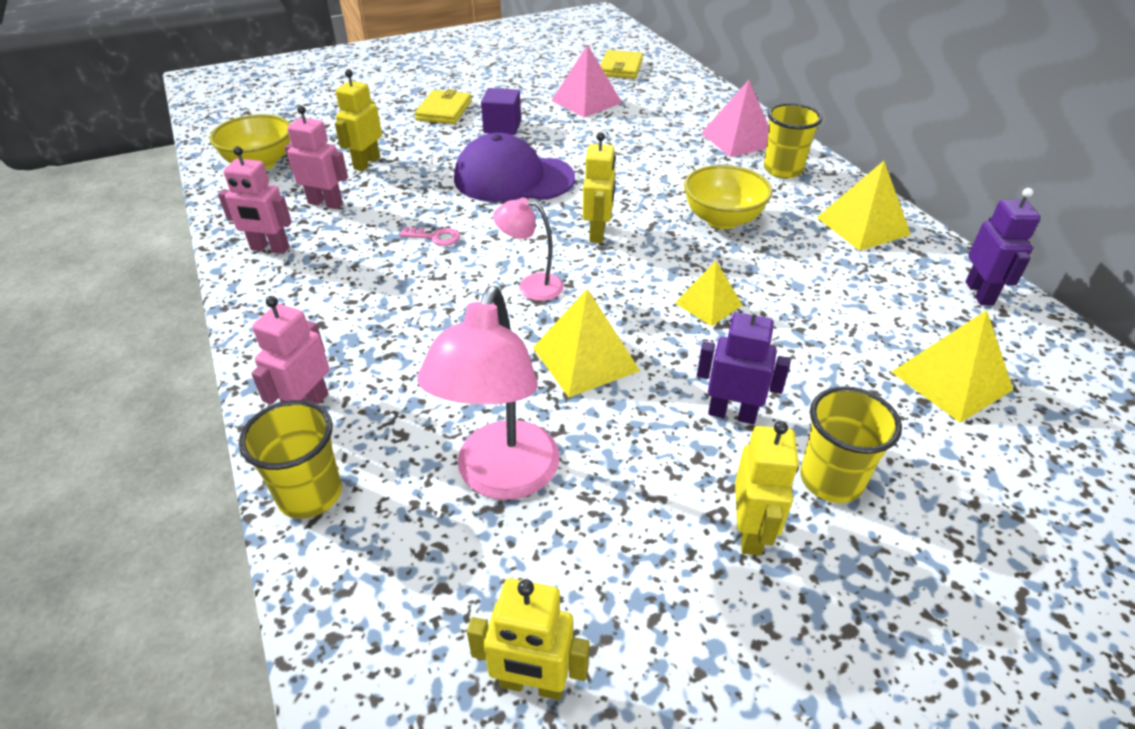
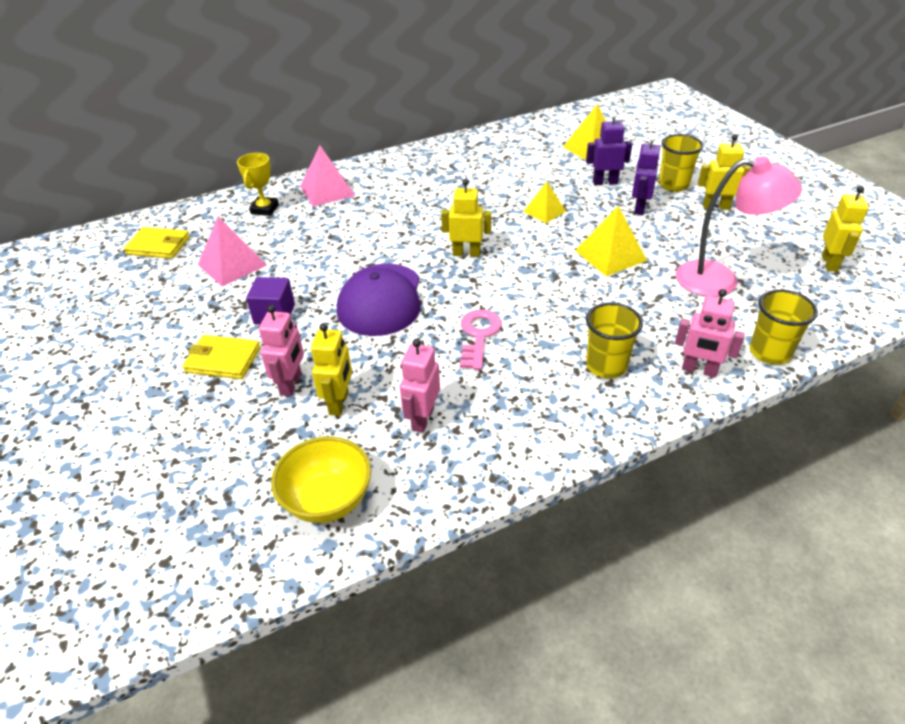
camera: 90 degrees left, 0 degrees up
pink robot [218,146,292,254] -> pink robot moved to [259,305,304,396]
yellow robot [335,69,382,171] -> yellow robot turned 105 degrees counterclockwise [311,323,352,416]
pink key [399,227,460,246] -> pink key [460,309,502,370], size x1.63
pink lamp [493,197,564,301] -> none
yellow bowl [684,165,773,229] -> none
yellow cup [764,103,822,178] -> yellow cup moved to [586,302,643,378]
yellow pyramid [816,161,911,251] -> none
purple robot [966,188,1041,305] -> purple robot moved to [586,112,632,185]
none -> yellow trophy [237,153,279,216]

